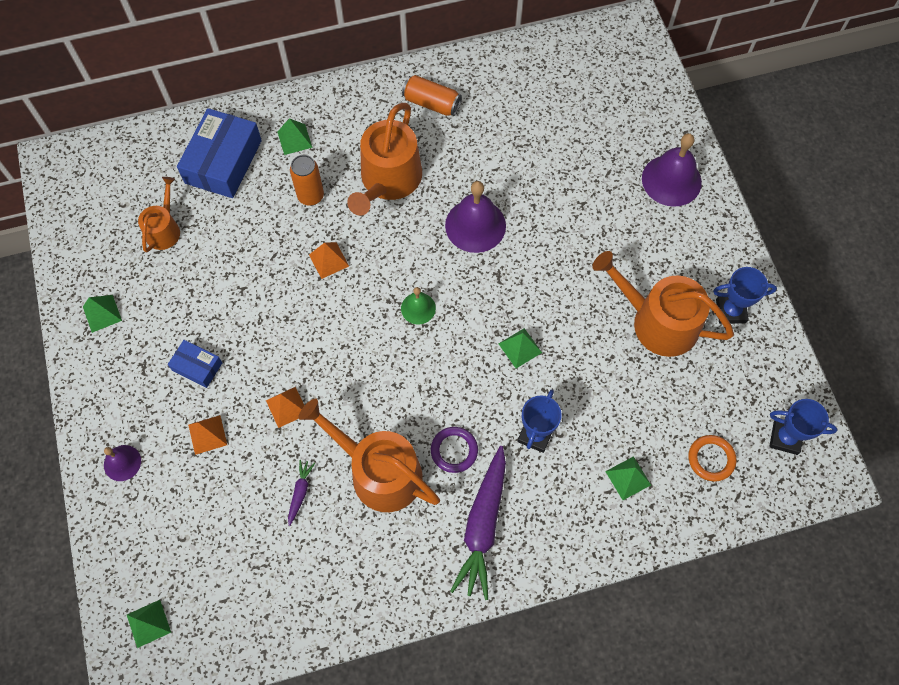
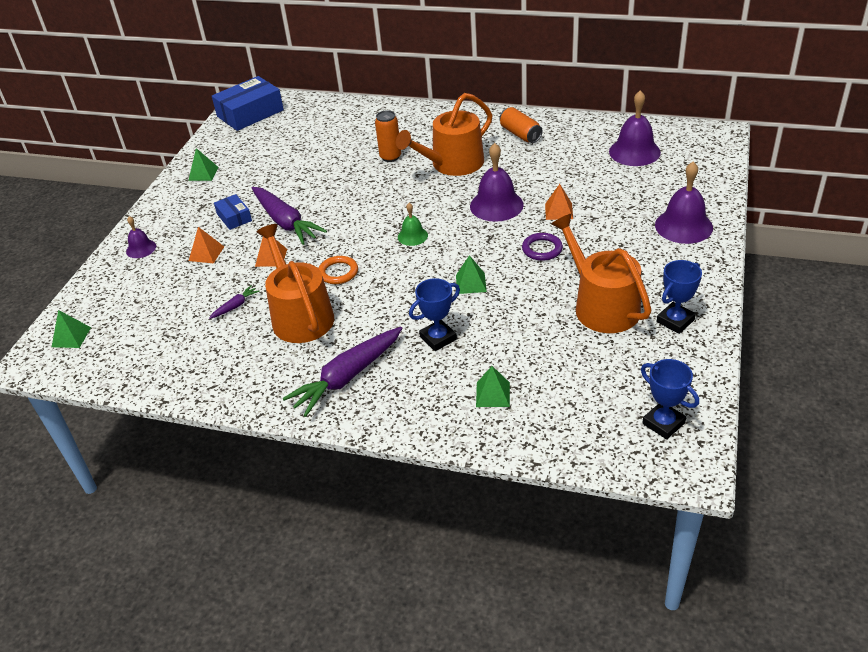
camera: 35 degrees right, 25 degrees down
orange watering can [138,177,180,253] -> none
blue box [177,108,262,198] -> blue box moved to [212,76,284,131]
green pyramid [277,118,313,155] -> none
orange pyramid [309,242,349,279] -> orange pyramid moved to [545,184,573,220]
purple ring [431,427,478,473] -> purple ring moved to [522,233,563,261]
orange ring [689,435,736,481] -> orange ring moved to [318,256,358,284]
blue trophy [713,267,777,324] -> blue trophy turned 75 degrees counterclockwise [657,260,702,334]
none -> purple carrot [252,187,327,245]
none -> purple bell [609,90,661,166]

